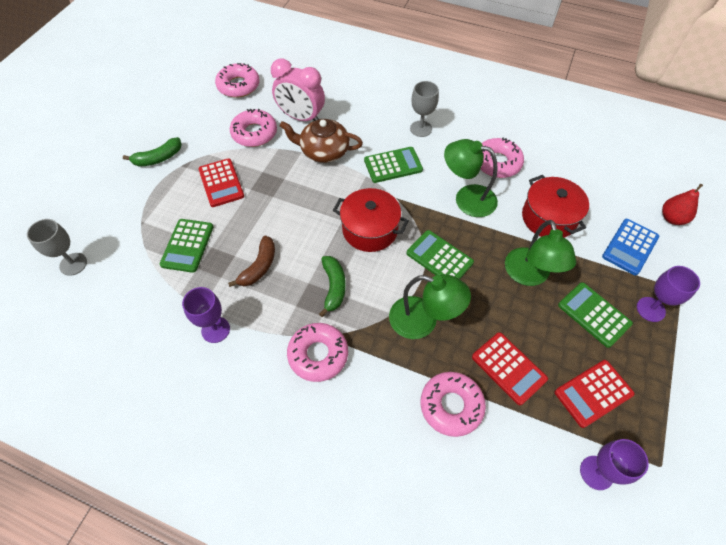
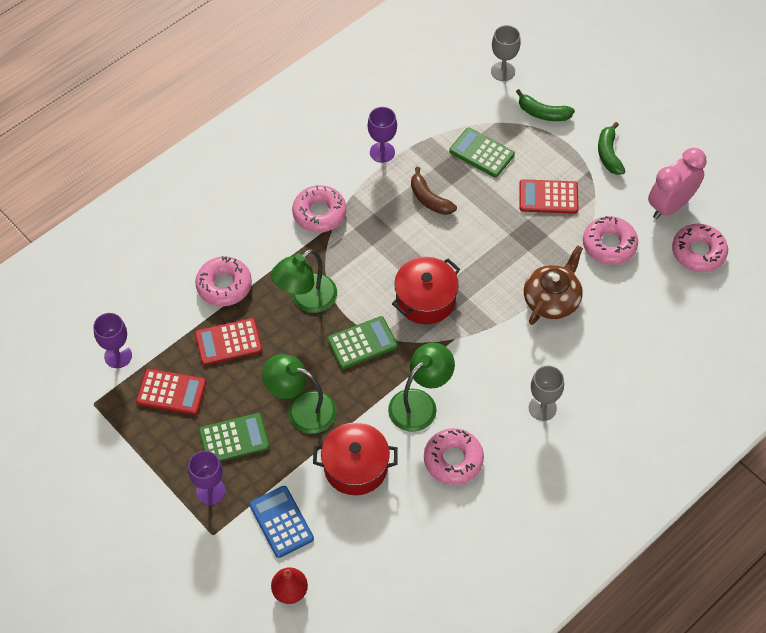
camera: 115 degrees right, 0 degrees up
pink clock [271,59,325,121] -> pink clock moved to [648,148,706,219]
green banana [319,256,346,317] -> green banana moved to [516,89,575,121]
green calculator [364,147,423,183] -> none
red calculator [555,360,635,428] -> red calculator turned 105 degrees clockwise [136,369,206,415]

